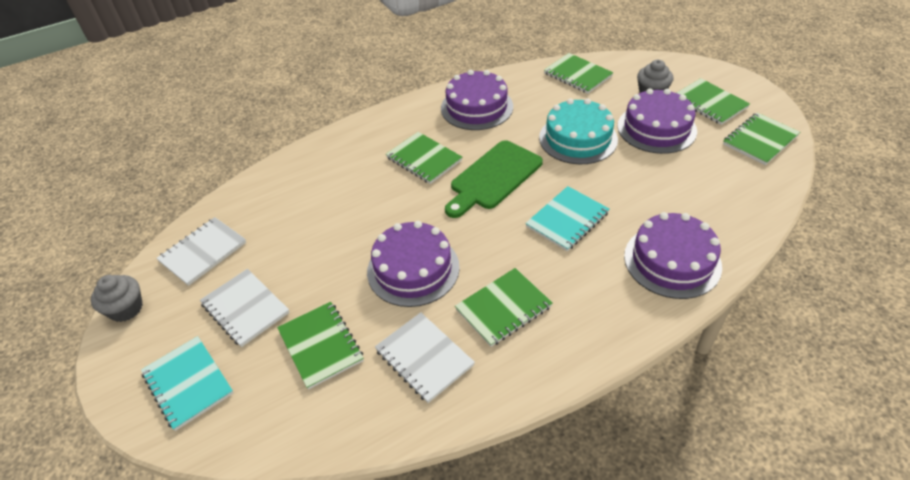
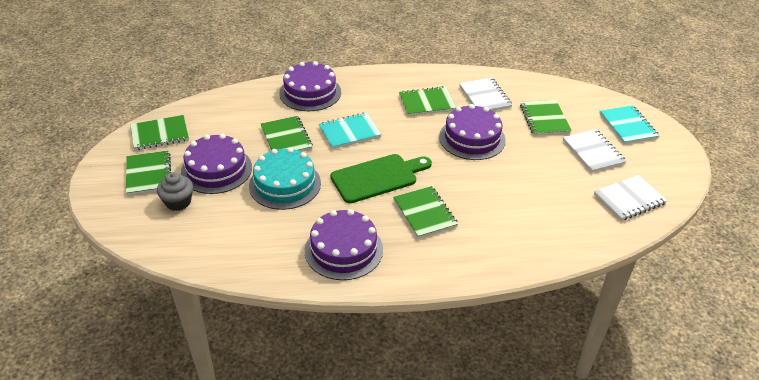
camera: 160 degrees left, 5 degrees down
grey cupcake [91,275,143,322] -> none
green notebook [544,53,613,94] -> green notebook moved to [261,116,313,152]

